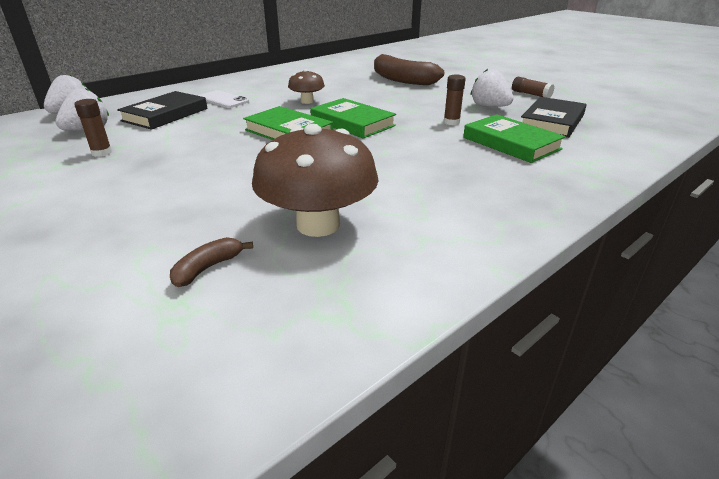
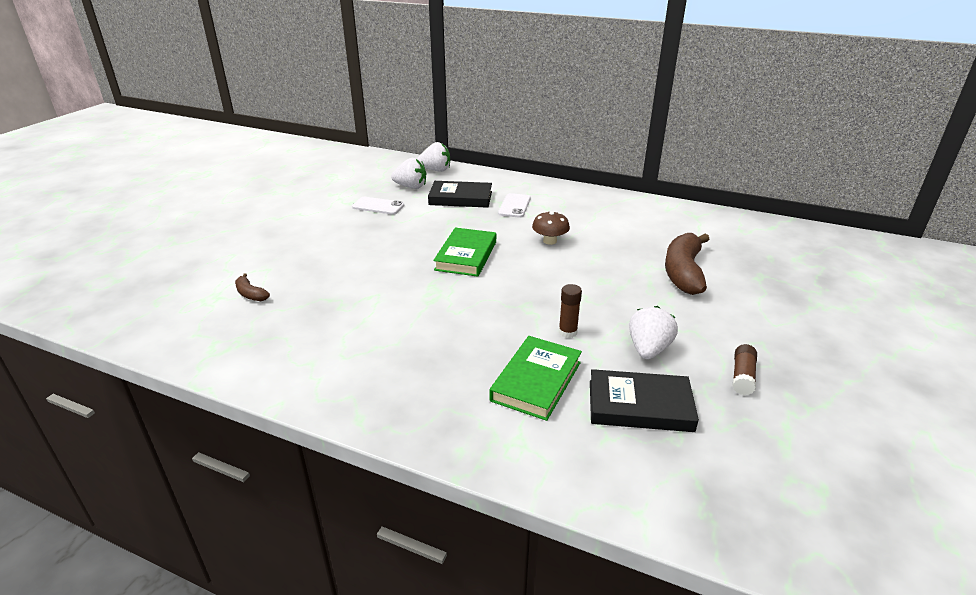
camera: 65 degrees right, 0 degrees up
brown glue stick [74,99,112,157] -> white phone [352,197,404,215]
brown banana [170,237,253,287] -> brown banana turned 150 degrees counterclockwise [235,273,270,301]
brown mushroom [252,124,378,237] -> none
green book [310,98,396,139] -> none

